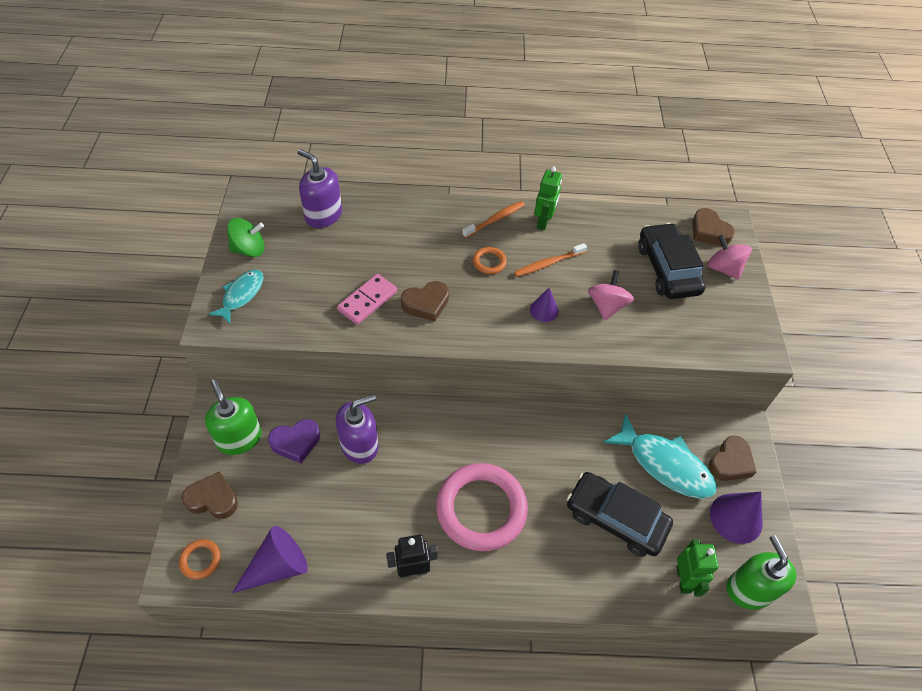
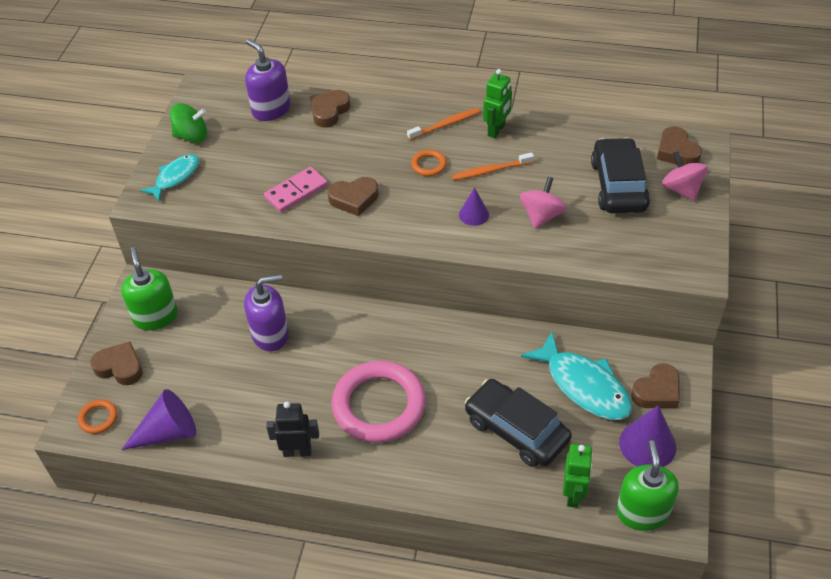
camera: 15 degrees right, 5 degrees down
purple heart [268,419,320,463] -> none
none -> brown heart [310,90,350,128]

